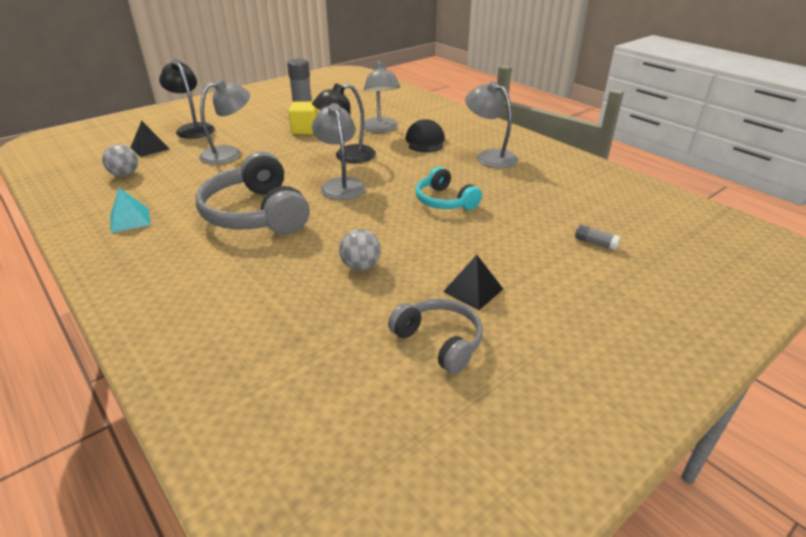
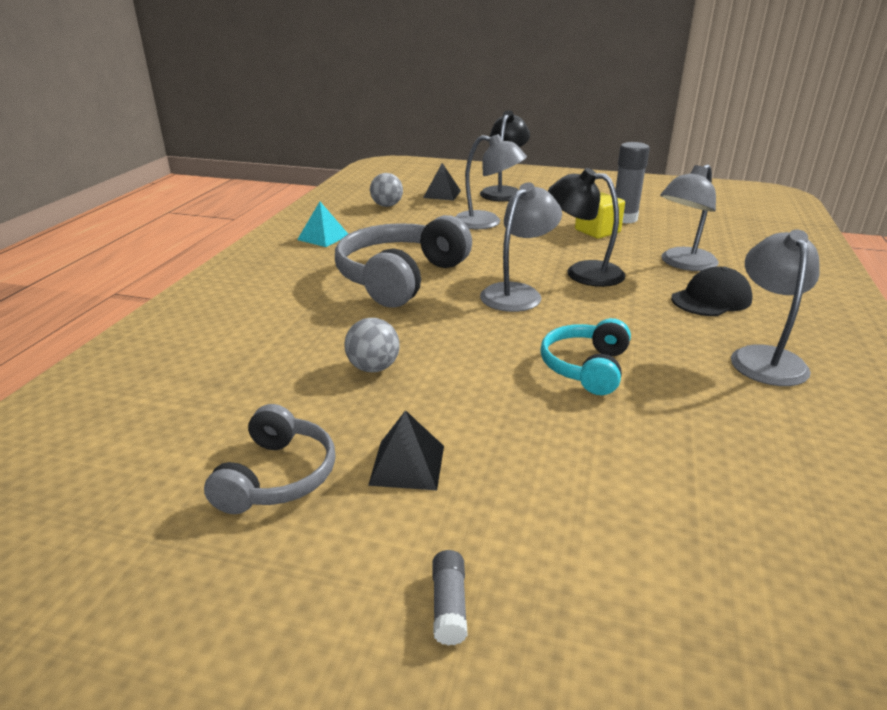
camera: 55 degrees right, 5 degrees down
grey glue stick [575,225,620,250] -> grey glue stick moved to [433,550,468,646]

